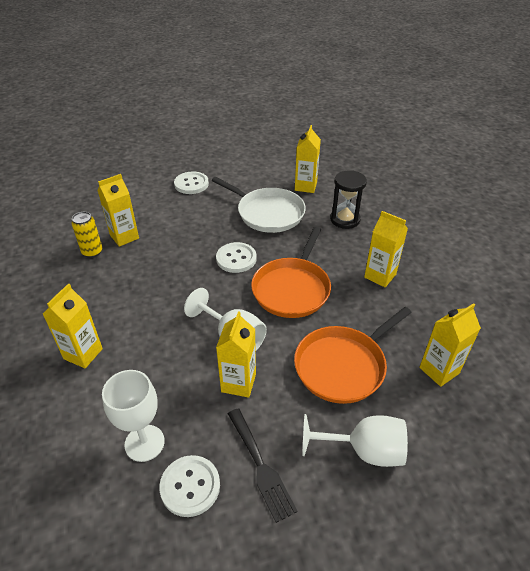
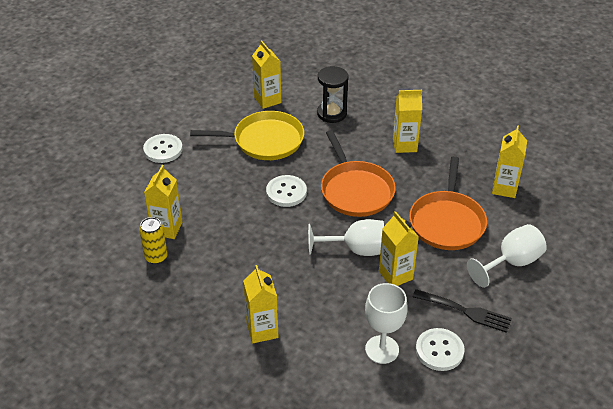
camera: 40 degrees left, 0 degrees up
white pan [212,177,306,233] -> yellow pan [190,111,304,160]

